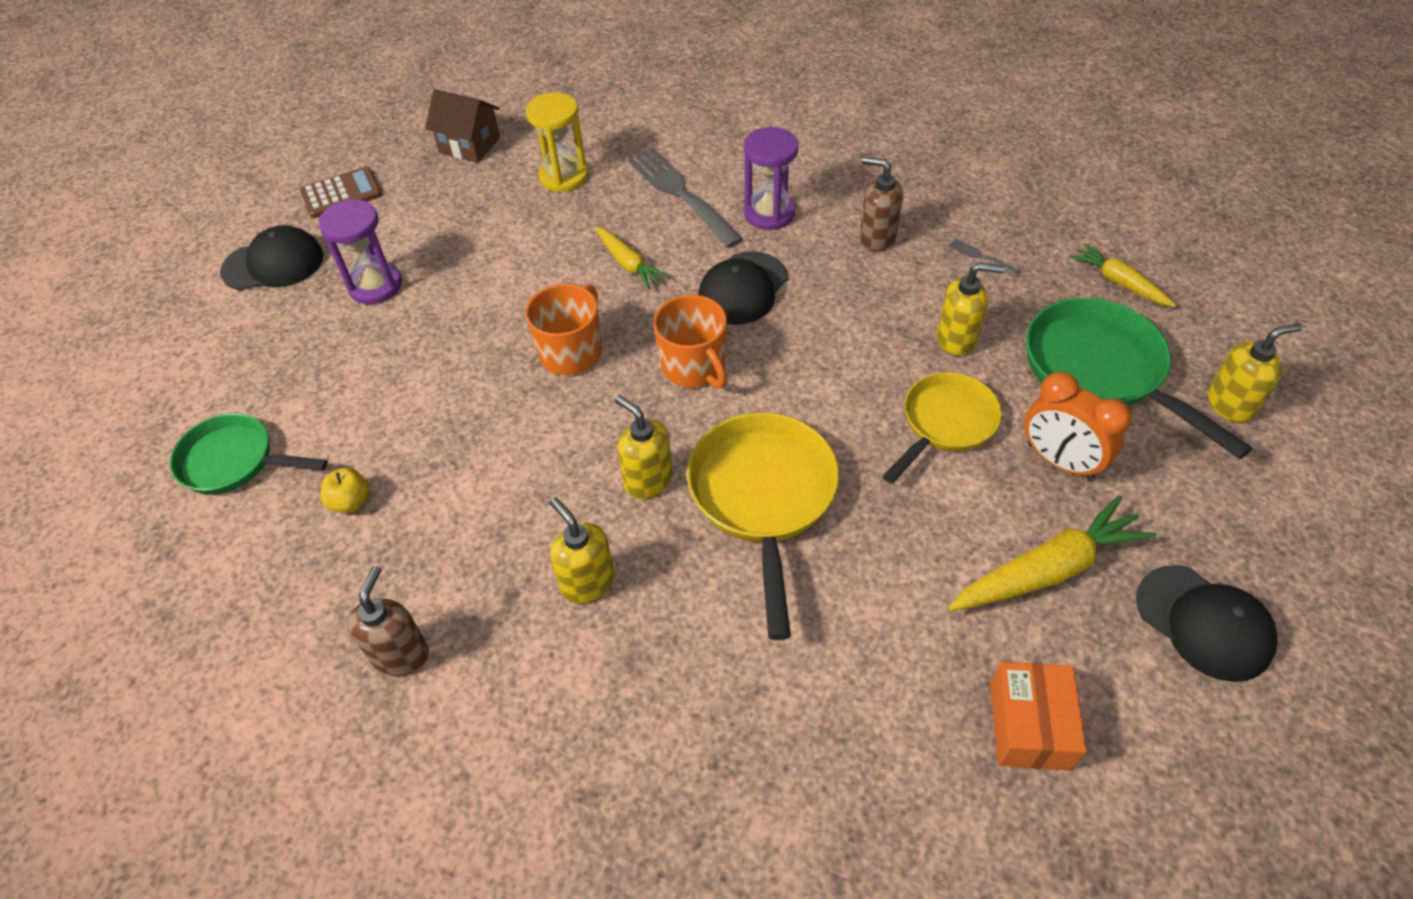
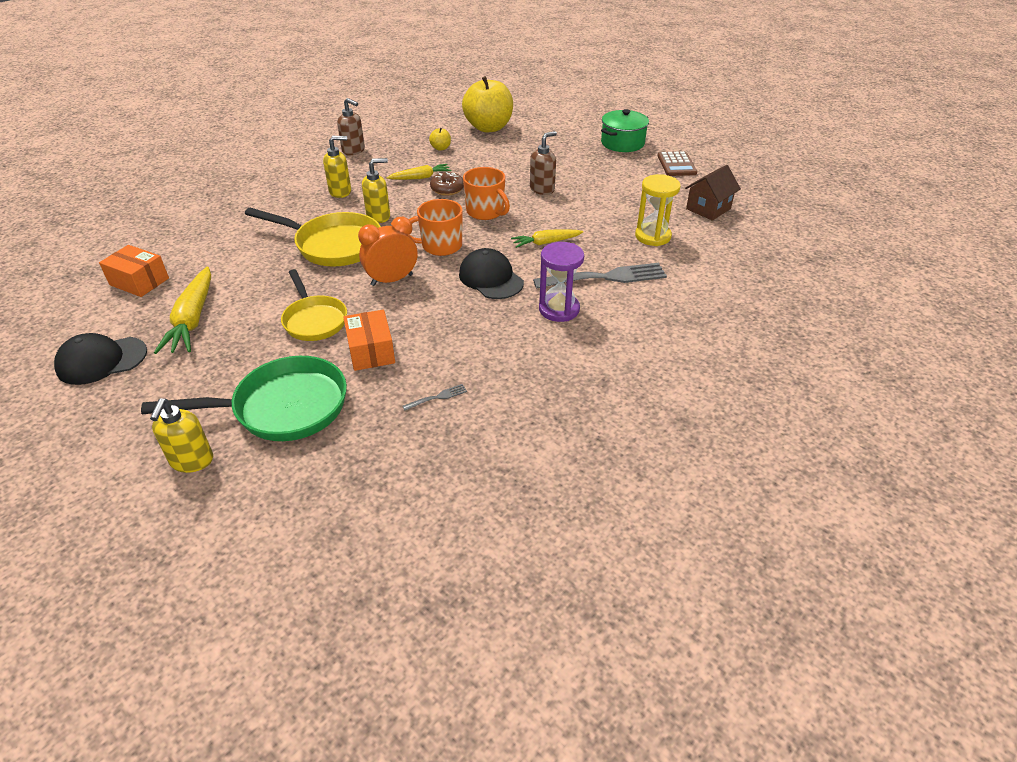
camera: 110 degrees right, 10 degrees down
green pan [170,413,328,495] -> yellow apple [462,76,513,132]
black cap [220,225,324,291] -> green pot [601,109,649,152]
purple hourglass [319,199,402,304] -> none
brown soap dispenser [859,157,903,251] -> brown soap dispenser moved to [530,131,557,195]
yellow soap dispenser [937,263,1004,356] -> orange box [343,310,395,371]
orange clock [1024,372,1132,480] -> orange clock moved to [358,217,418,286]
yellow carrot [1070,243,1176,307] -> yellow carrot moved to [386,164,451,180]
none -> brown donut [430,172,464,196]

